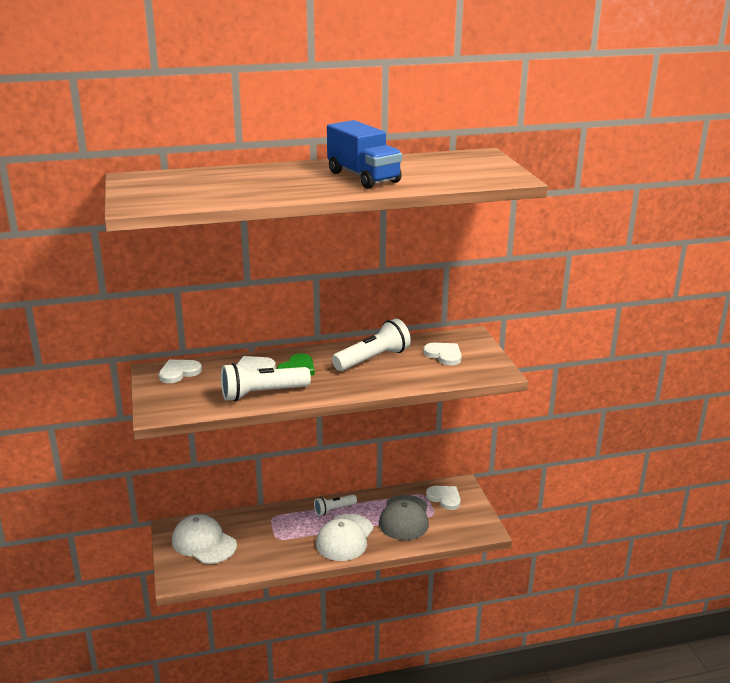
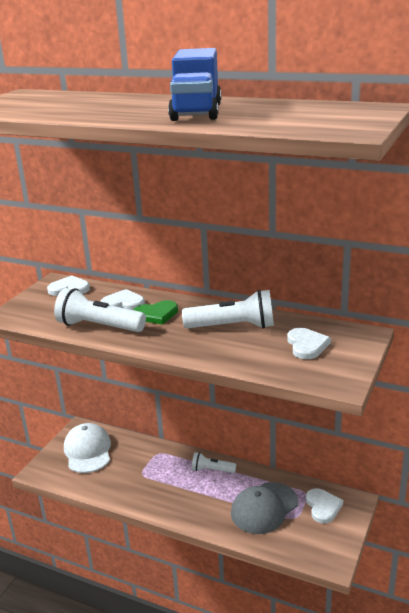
camera: 40 degrees right, 0 degrees up
white cap [316,514,374,561] -> none

